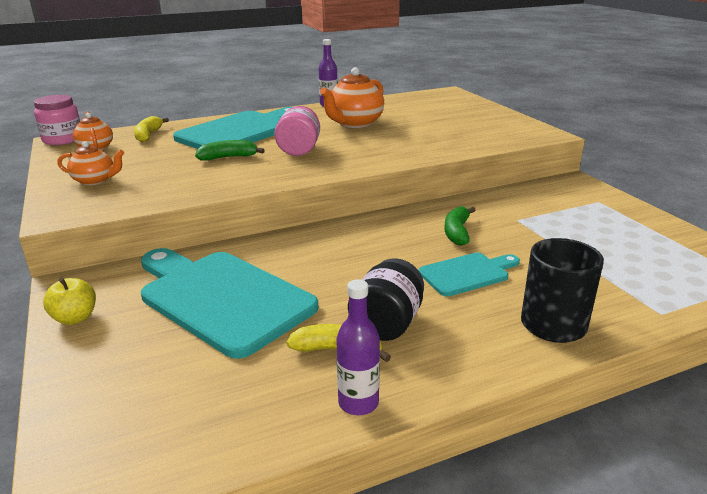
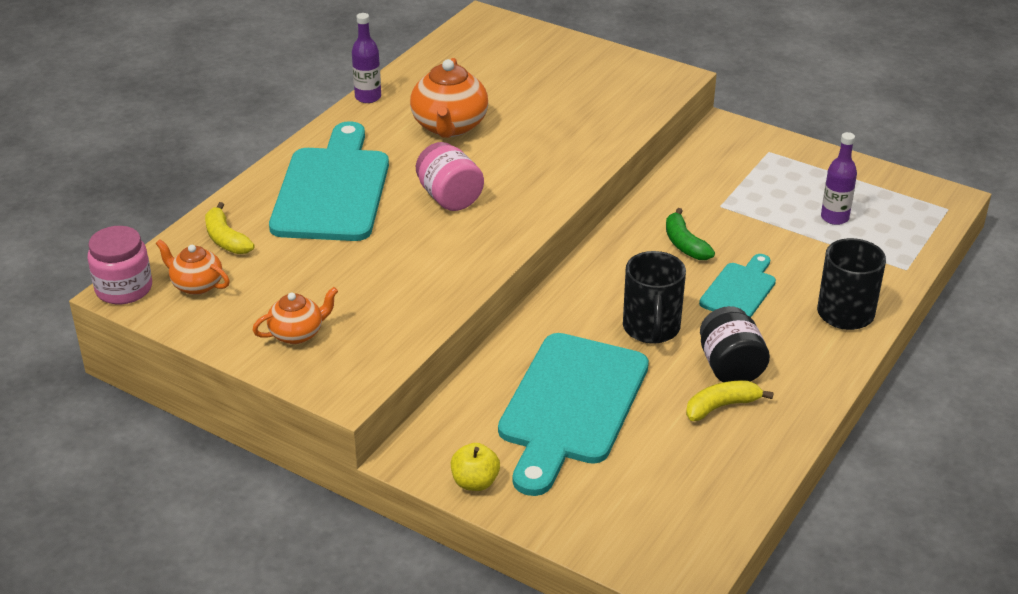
camera: 35 degrees left, 10 degrees up
turquoise cutting board [141,248,319,359] -> turquoise cutting board turned 75 degrees counterclockwise [498,333,649,496]
green banana [195,140,265,161] -> none
purple bottle [336,279,380,415] -> purple bottle moved to [821,132,857,225]
none -> black mug [623,251,686,344]

